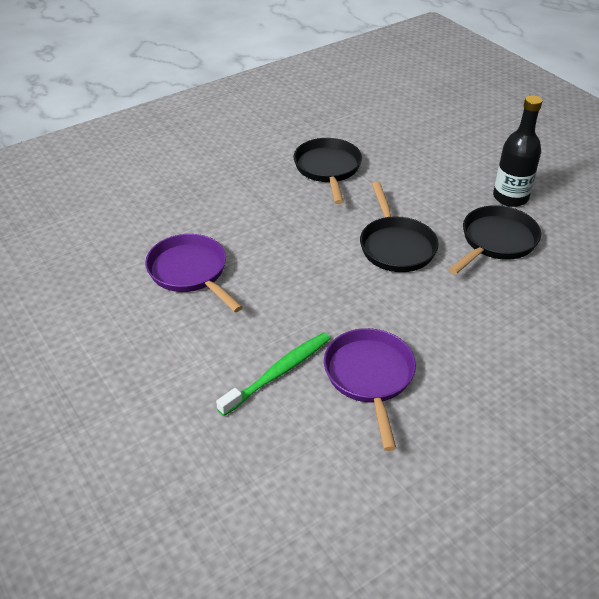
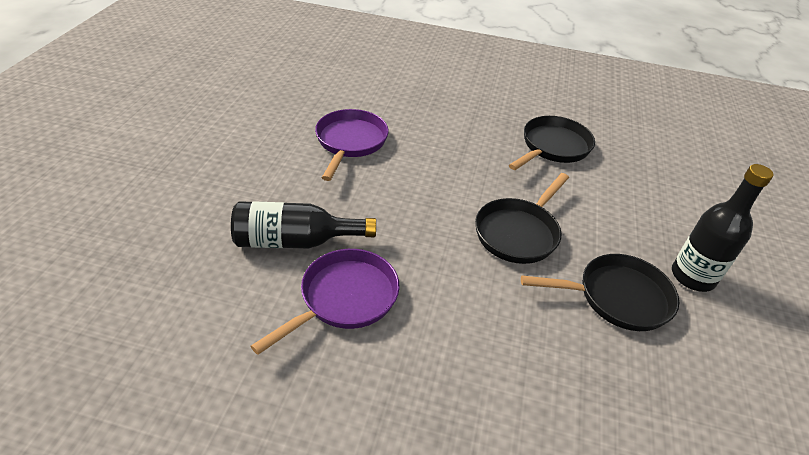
camera: 45 degrees right, 0 degrees up
green toothbrush [216,332,330,416] -> black bottle [231,201,376,248]

